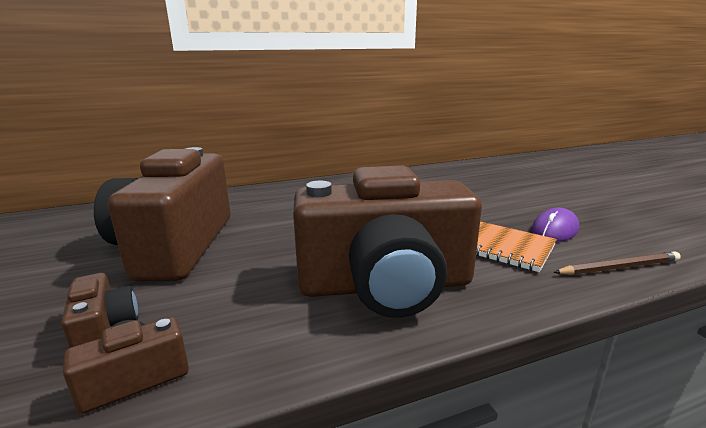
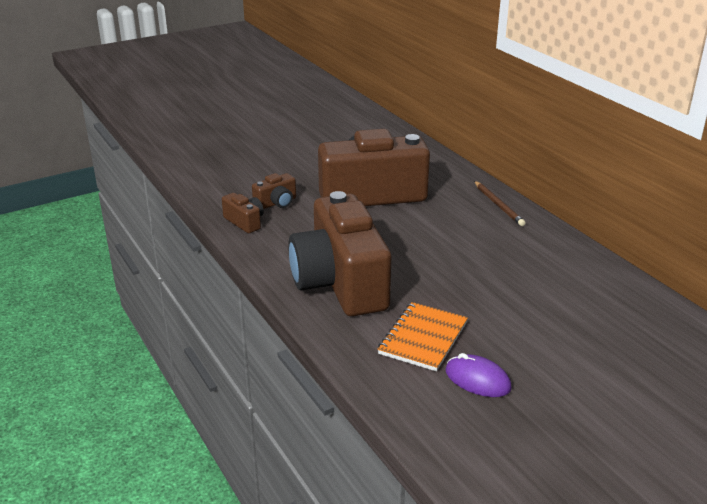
camera: 80 degrees right, 10 degrees up
brown pencil [553,251,681,275] -> brown pencil moved to [474,181,525,226]

